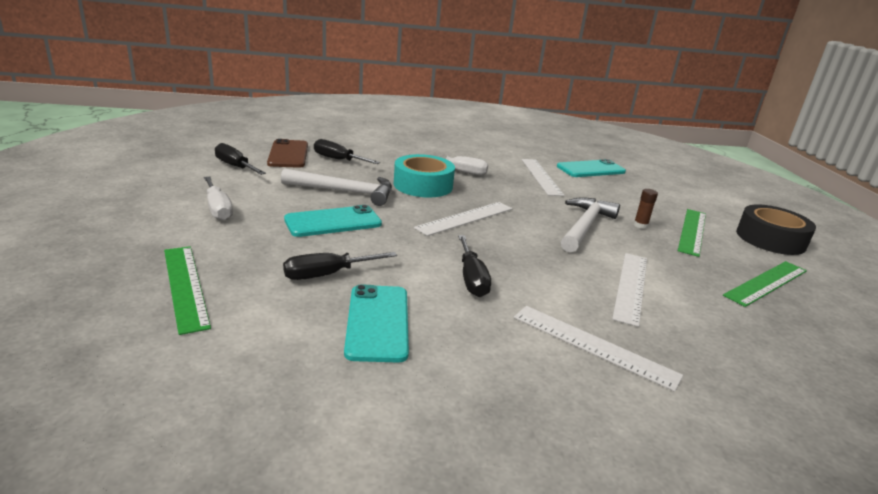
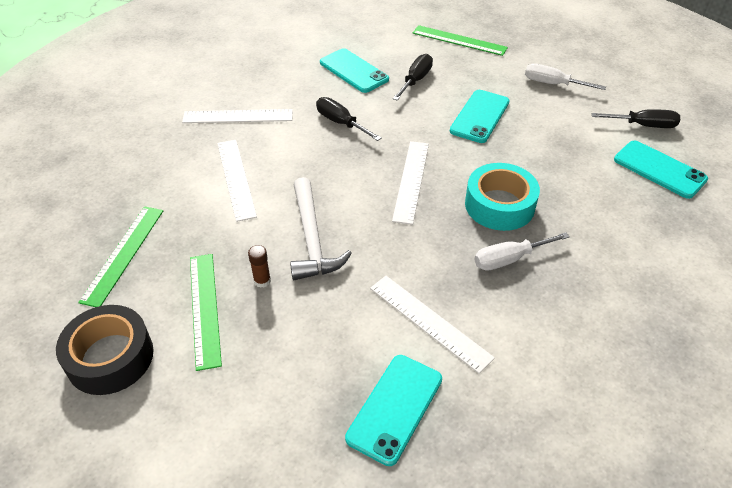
camera: 145 degrees right, 20 degrees up
brown phone [267,139,308,168] -> turquoise phone [614,140,708,199]
white hammer [281,168,392,206] -> none
black screwdriver [314,139,380,164] -> none

